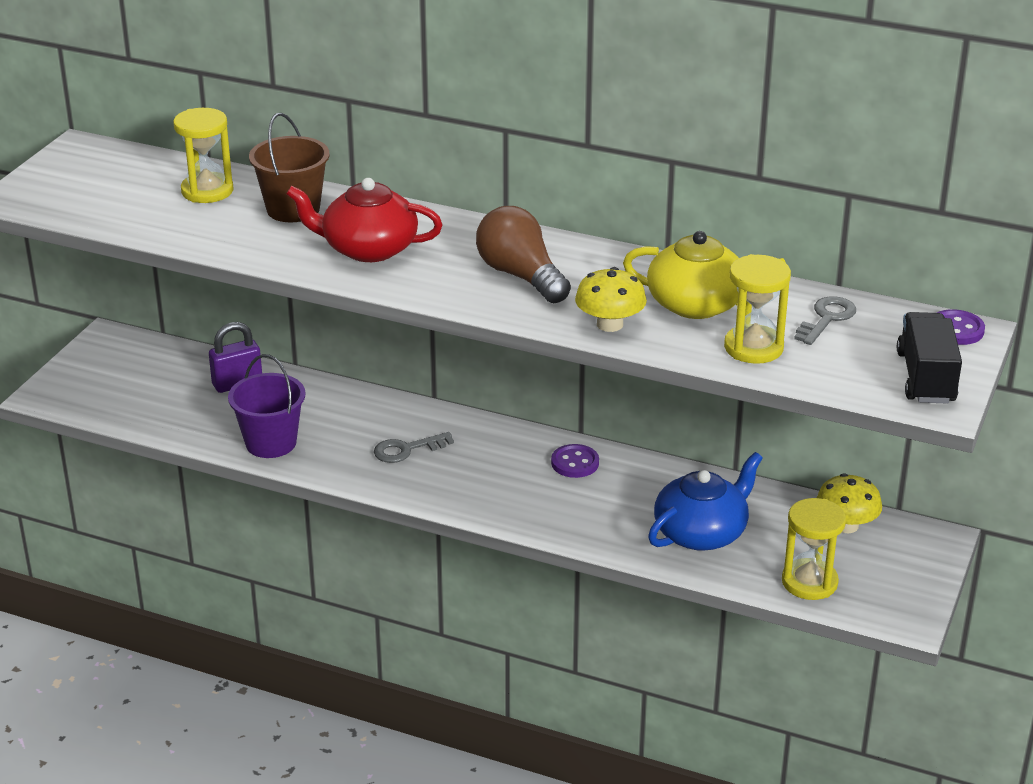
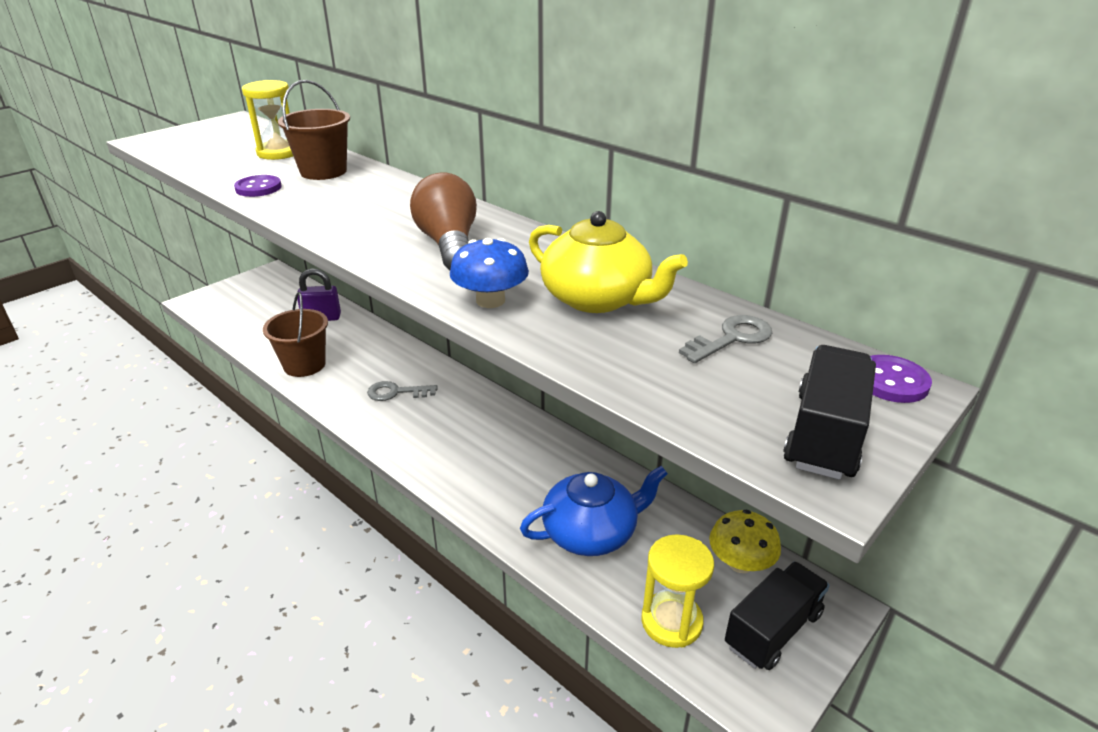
camera: 20 degrees right, 0 degrees up
purple bucket [228,354,306,458] -> brown bucket [263,292,328,377]
red teapot [286,178,443,262] -> none
purple button [551,444,599,478] -> purple button moved to [234,175,282,197]
yellow mushroom [575,267,647,332] -> blue mushroom [450,238,529,308]
yellow hourglass [724,254,791,364] -> none
none -> black truck [725,561,830,670]

